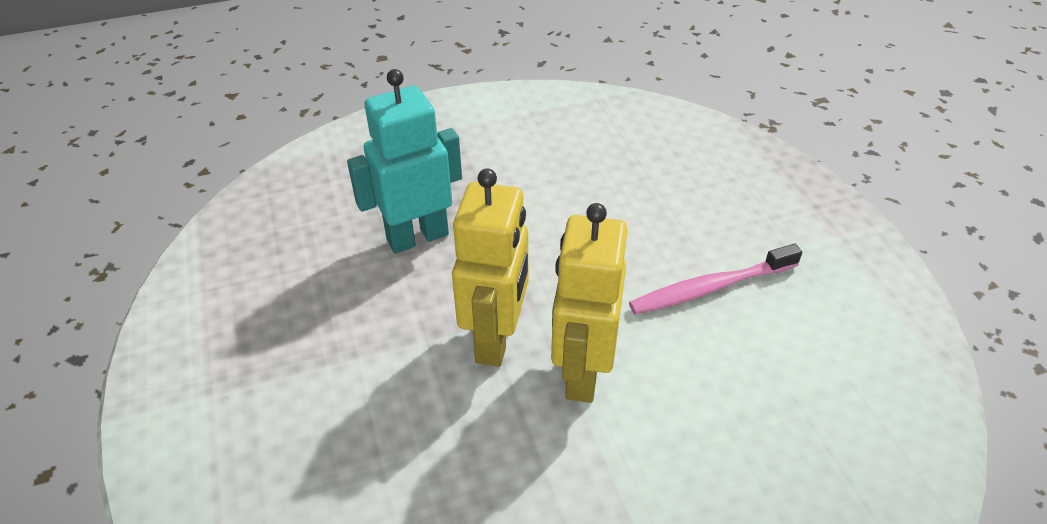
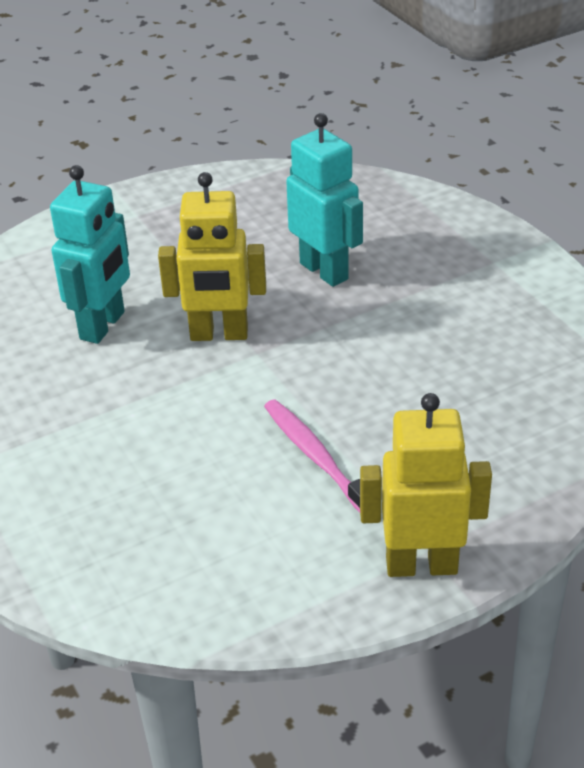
camera: 80 degrees right, 5 degrees down
yellow robot [551,203,628,403] -> yellow robot moved to [360,393,492,577]
none -> turquoise robot [50,165,130,344]

